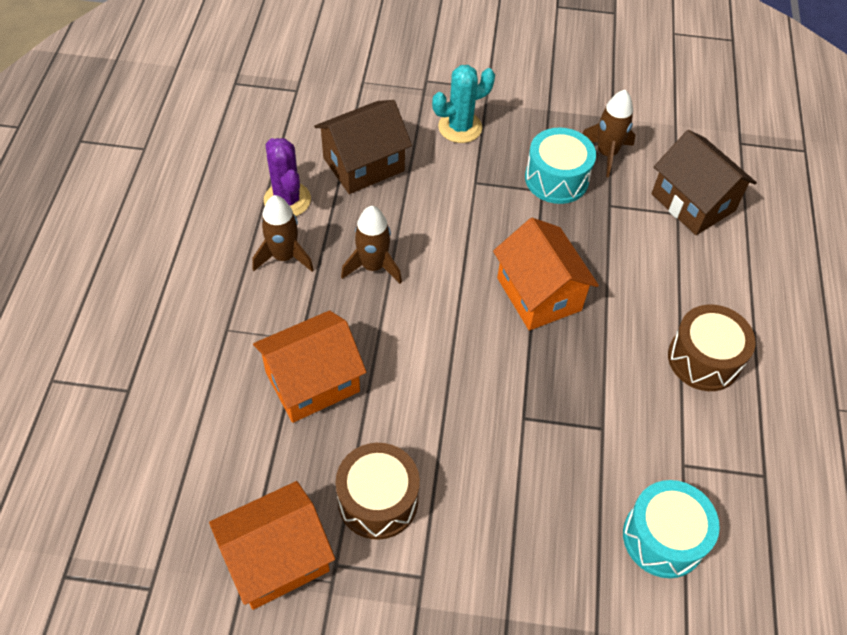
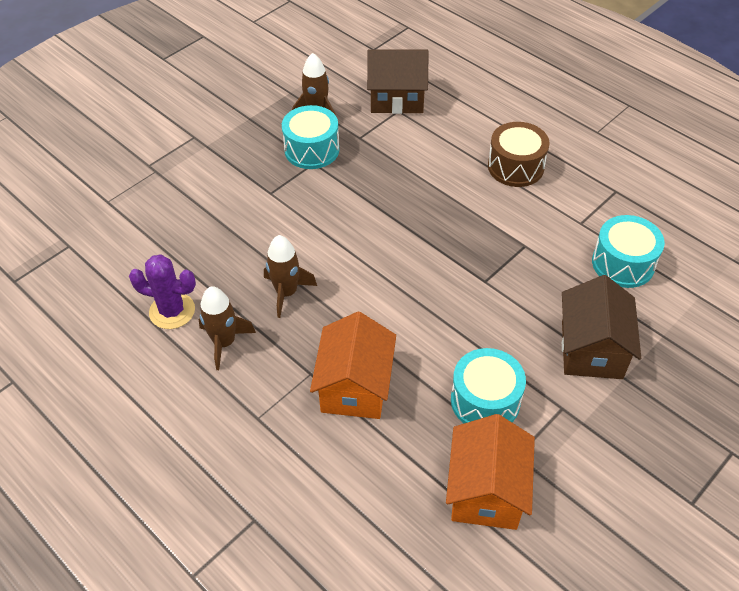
camera: 50 degrees left, 5 degrees down
brown house [314,100,412,194] -> brown house moved to [562,275,641,379]
brown drum [335,443,420,540] -> turquoise drum [451,348,526,423]
turquoise cactus [432,65,495,143] -> none
orange house [493,218,599,330] -> none

